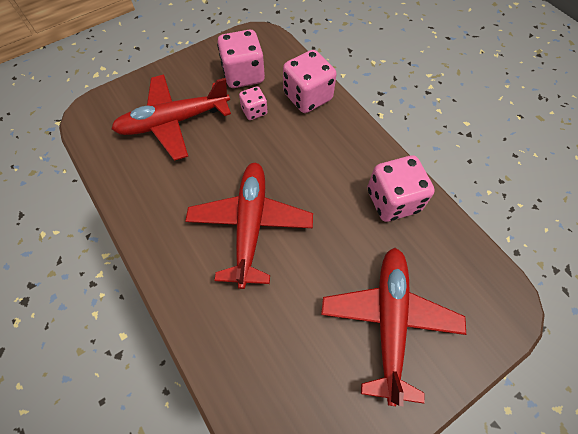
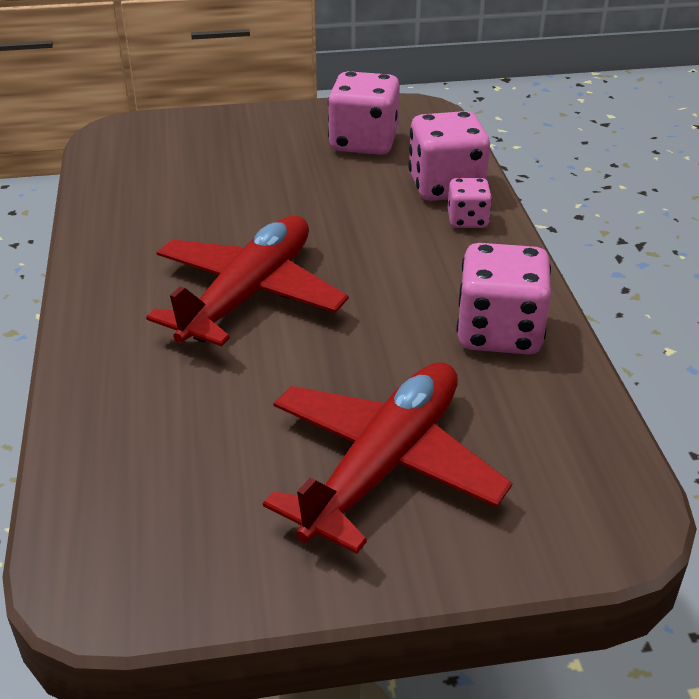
camera: 25 degrees right, 25 degrees down
red plane [111,75,231,161] -> none
pink dice [239,86,268,120] -> pink dice moved to [448,178,492,228]

